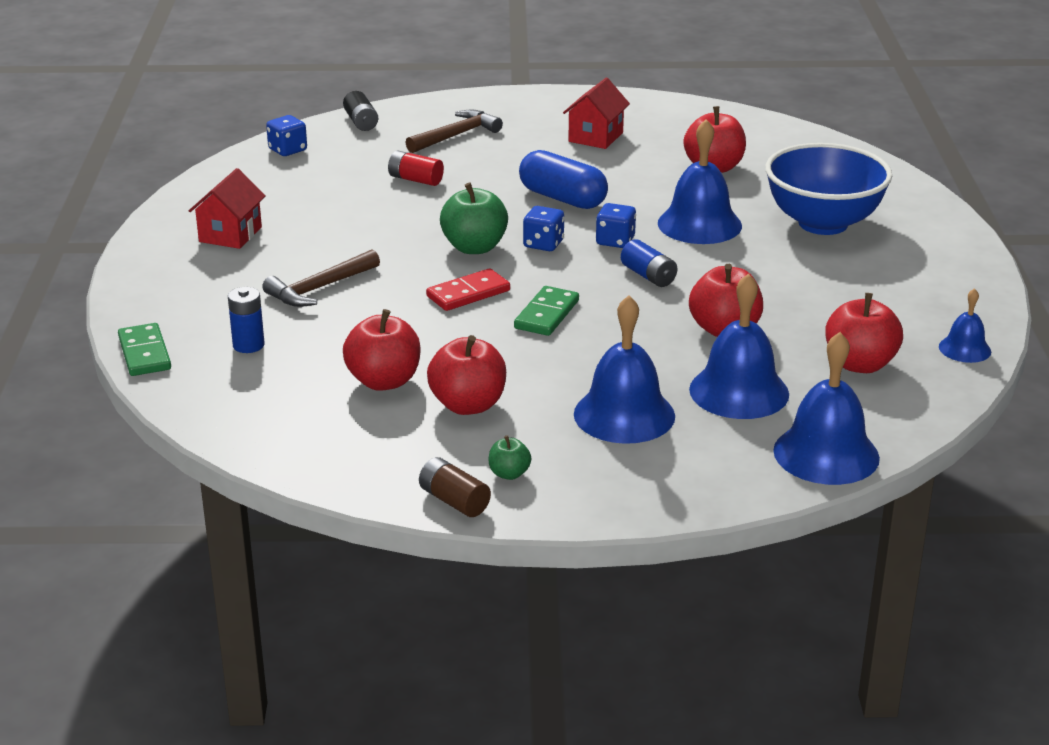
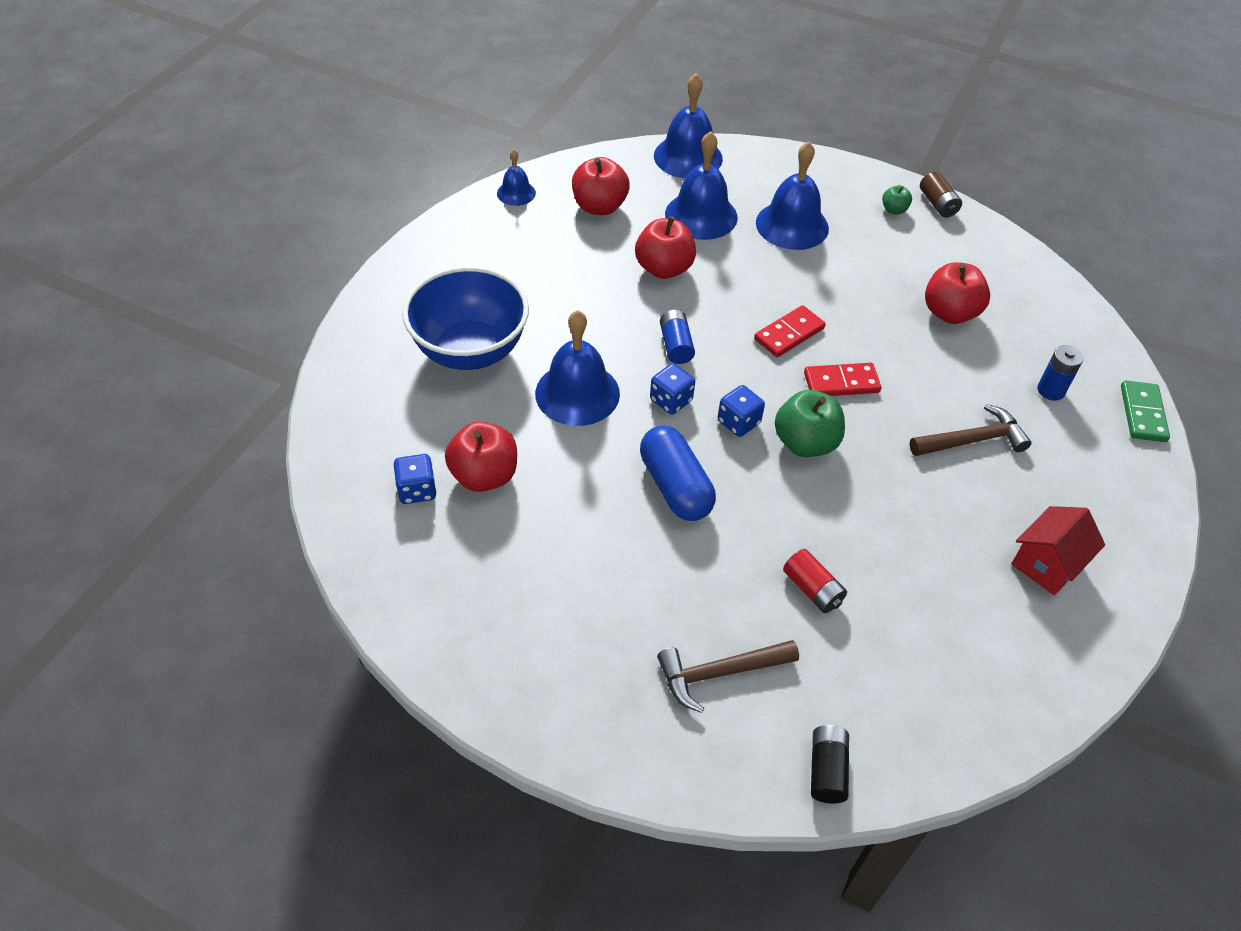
camera: 155 degrees left, 20 degrees up
blue dice [266,115,307,156] -> blue dice moved to [394,454,437,504]
red apple [427,335,506,415] -> none
green domino [514,286,579,336] -> red domino [754,305,826,357]
red house [563,78,630,149] -> none

